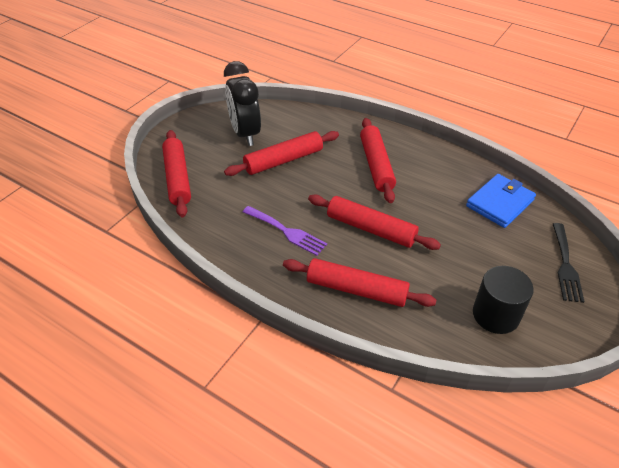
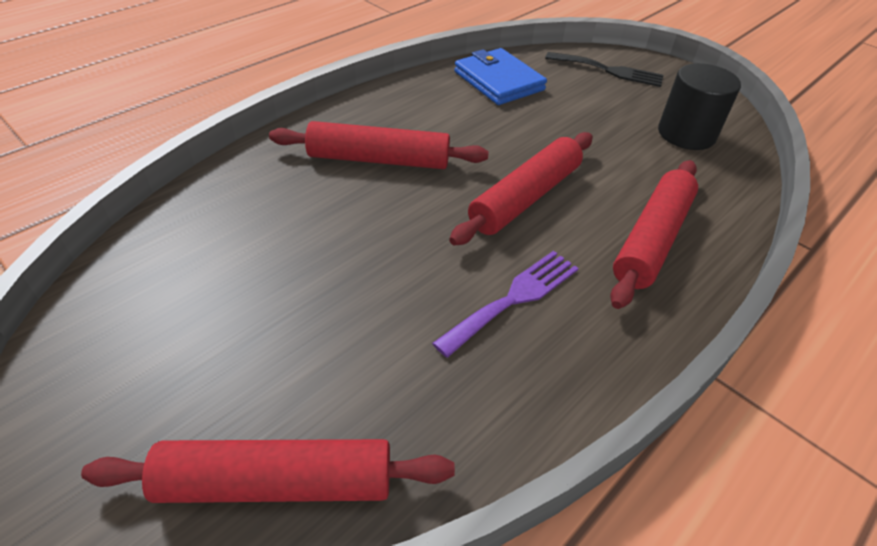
camera: 80 degrees left, 0 degrees up
black clock [224,61,261,146] -> none
red rolling pin [224,131,339,176] -> none

